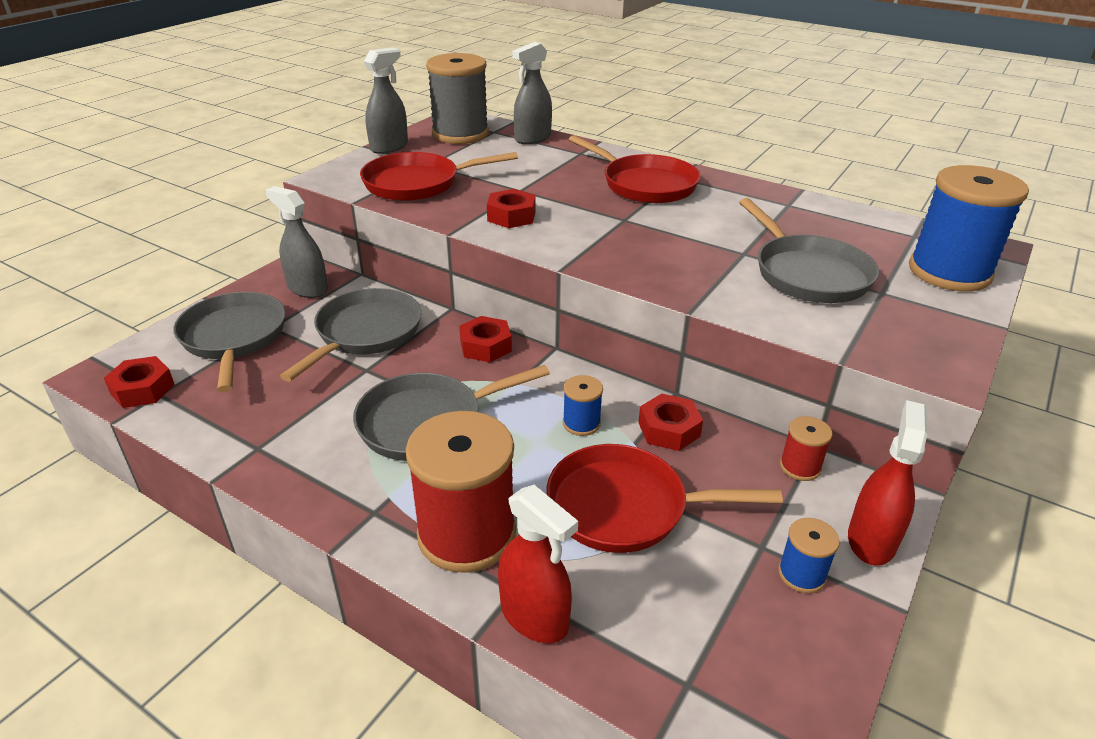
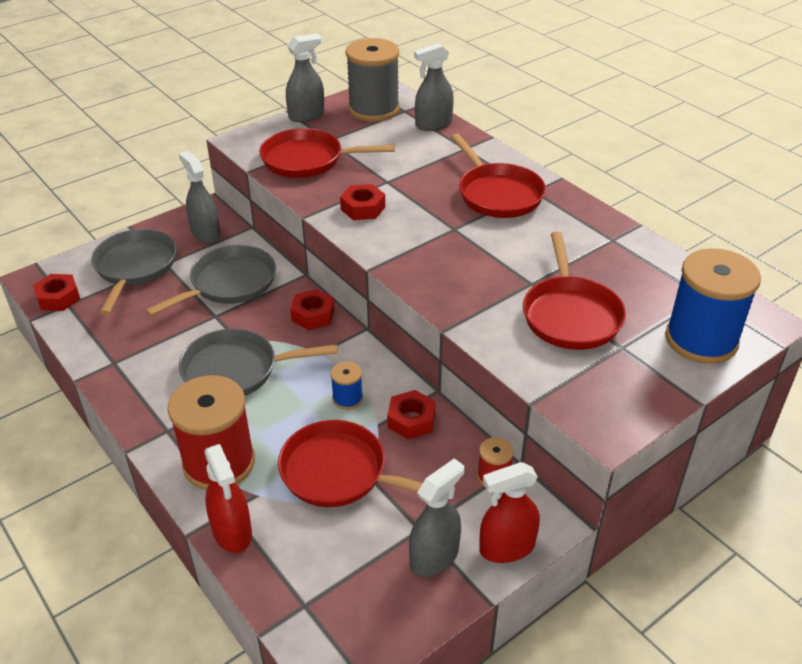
camera: 20 degrees right, 5 degrees up
grey pan [739,198,879,303] -> red pan [523,232,626,350]
blue spool [778,518,840,593] -> grey spray bottle [409,458,464,577]
red spray bottle [848,400,927,566] -> red spray bottle turned 150 degrees counterclockwise [479,462,540,563]

